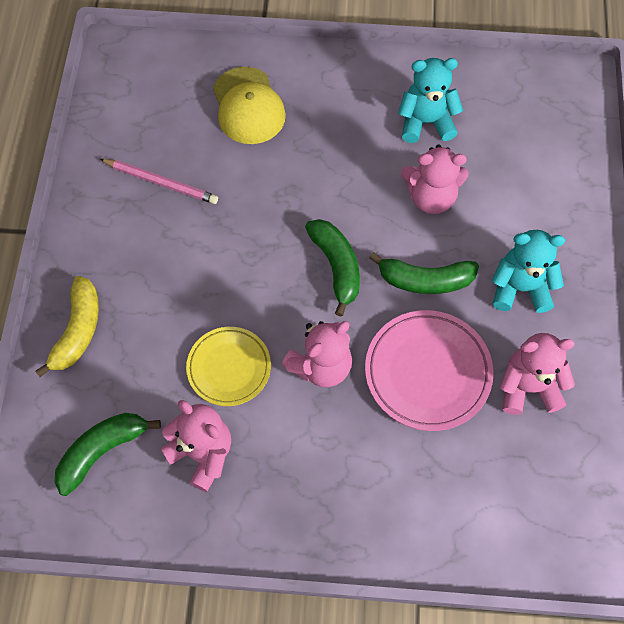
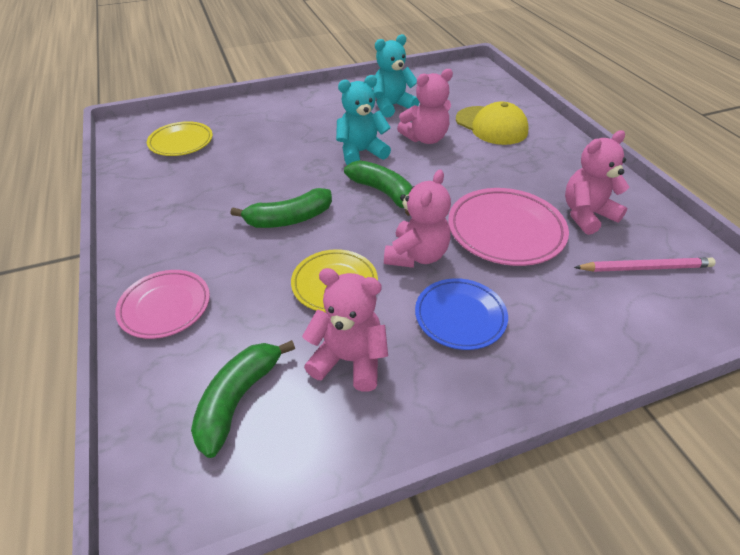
camera: 25 degrees left, 20 degrees down
yellow banana [35,276,99,377] -> pink plate [115,270,210,339]
pink pencil [100,159,218,204] -> pink pencil moved to [574,258,716,272]
yellow cap [213,67,286,144] -> yellow cap moved to [456,101,529,145]
green banana [369,252,479,294] -> green banana moved to [231,188,332,228]
turquoise teddy bear [492,230,565,313] -> turquoise teddy bear moved to [336,75,391,165]
none -> yellow plate [147,121,213,156]
none -> blue plate [415,278,508,350]

